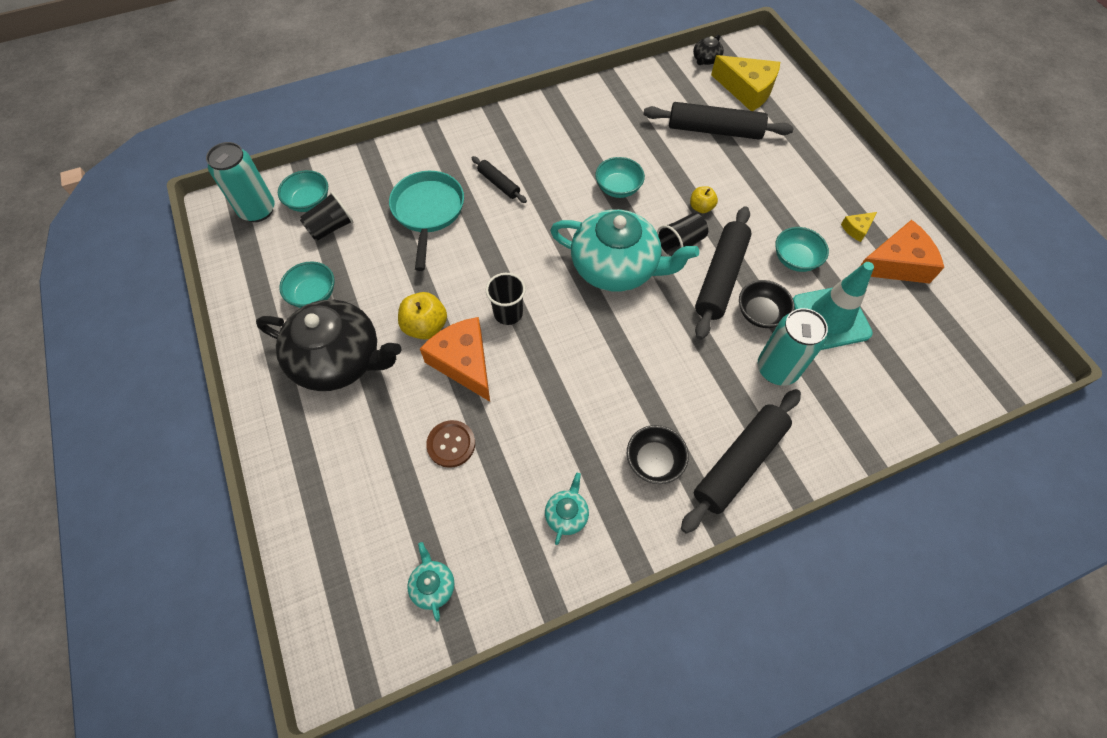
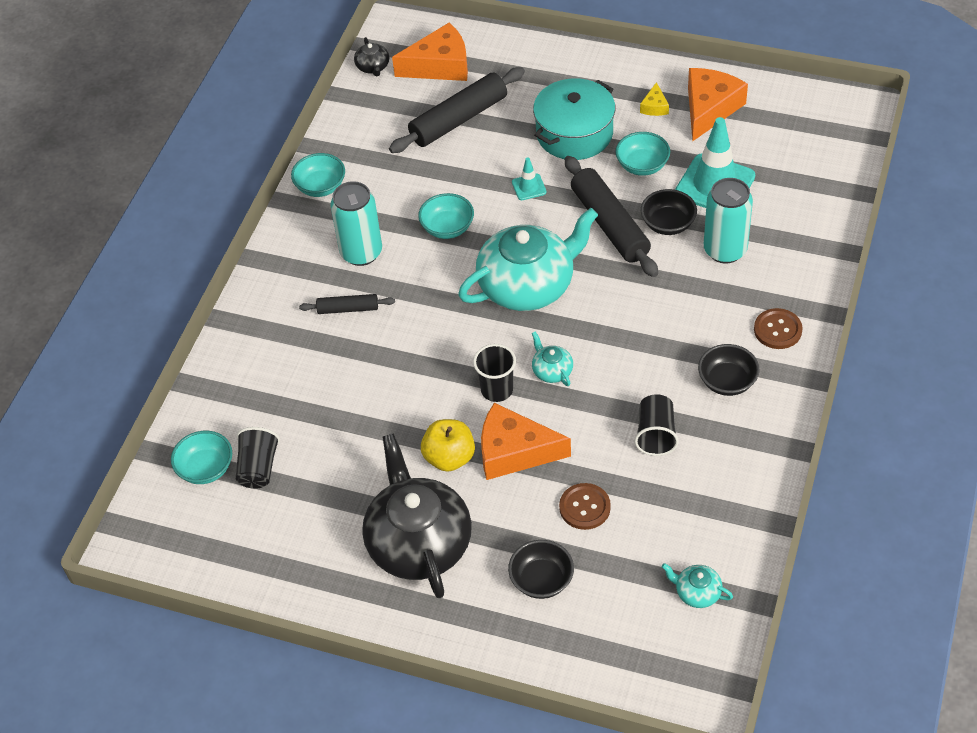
camera: 45 degrees left, 10 degrees down
turquoise can [206,142,275,222] -> turquoise can moved to [330,181,382,266]
black teapot [256,300,402,391] -> black teapot turned 75 degrees counterclockwise [362,433,472,598]
turquoise bowl [279,261,335,308] -> turquoise bowl moved to [291,153,345,197]
turquoise pan [389,171,464,271] -> none
turquoise teapot [545,473,589,545] -> turquoise teapot moved to [532,331,573,386]
black cup [657,213,708,257] -> black cup moved to [635,394,679,456]
black rolling pin [681,389,801,533] -> brown button [754,308,803,349]
yellow apple [690,186,718,213] -> turquoise traffic cone [512,158,547,200]
yellow cheese [711,55,780,111] -> orange cheese [392,23,468,81]
none -> black bowl [508,540,574,599]
none -> turquoise pot [533,78,615,160]

